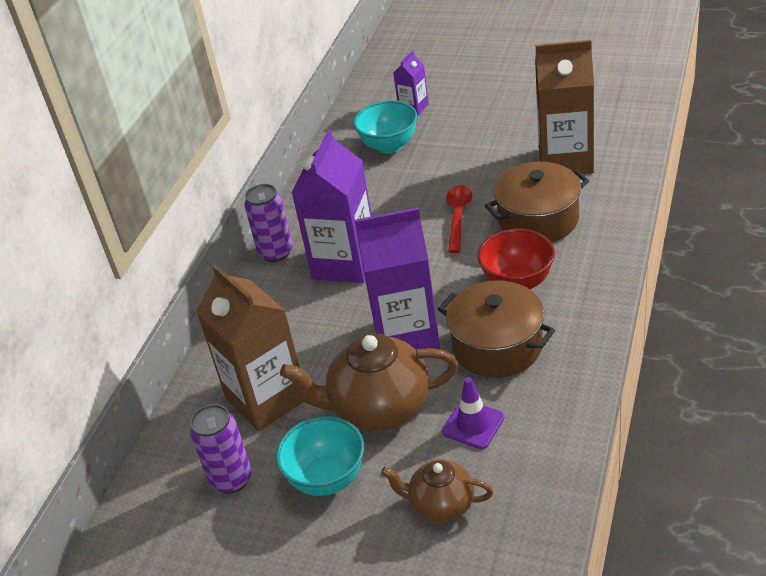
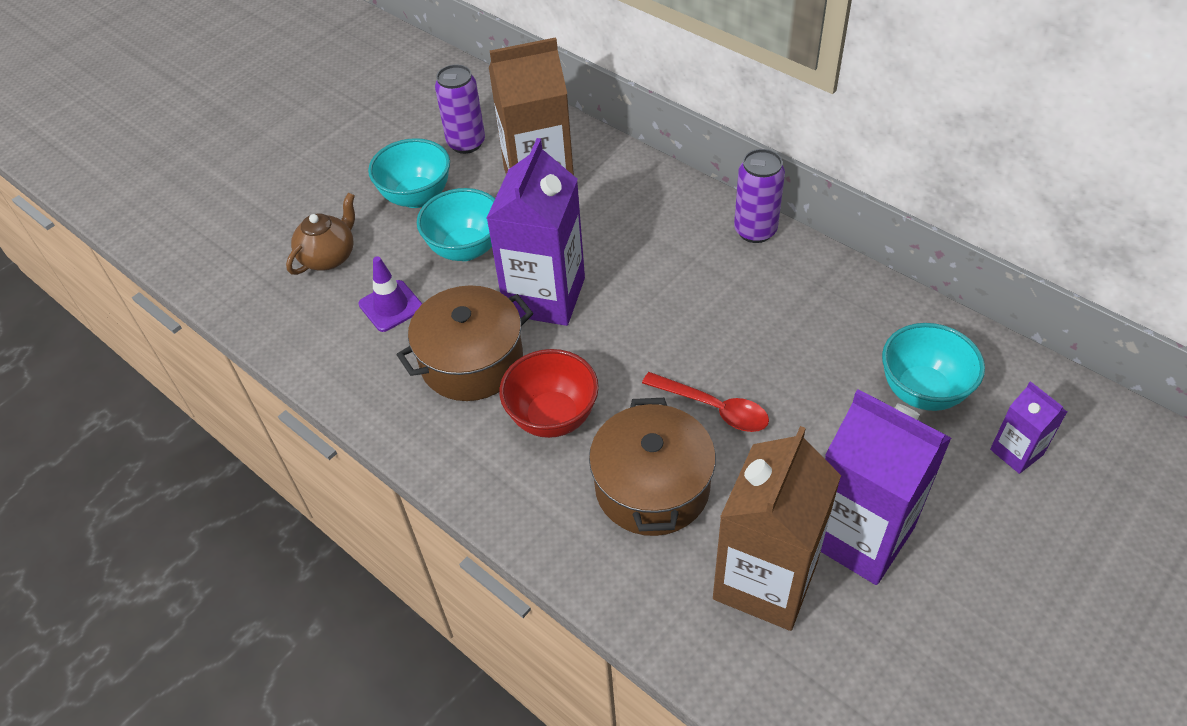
camera: 110 degrees right, 10 degrees up
brown teapot [280,333,458,431] -> turquoise bowl [417,188,495,261]
purple carton [292,130,372,283] -> purple carton moved to [821,389,951,585]

